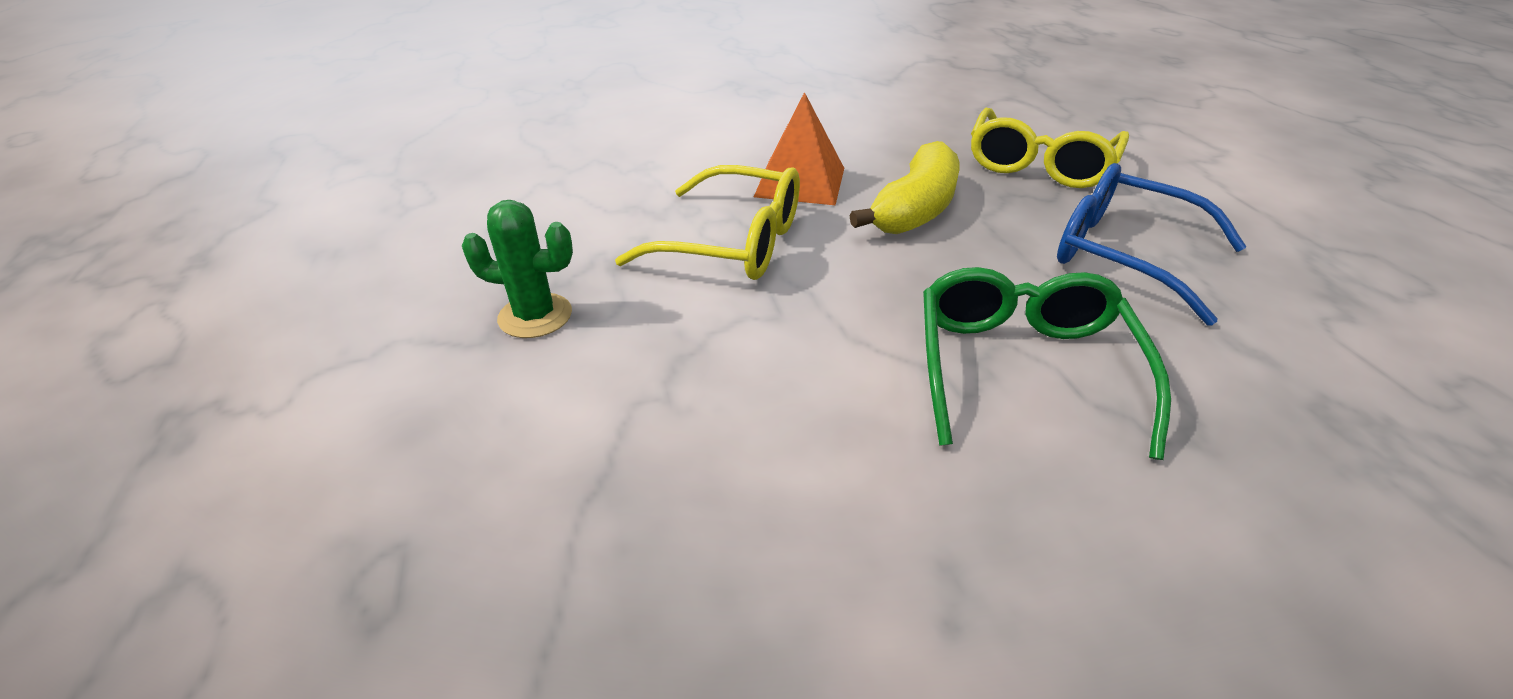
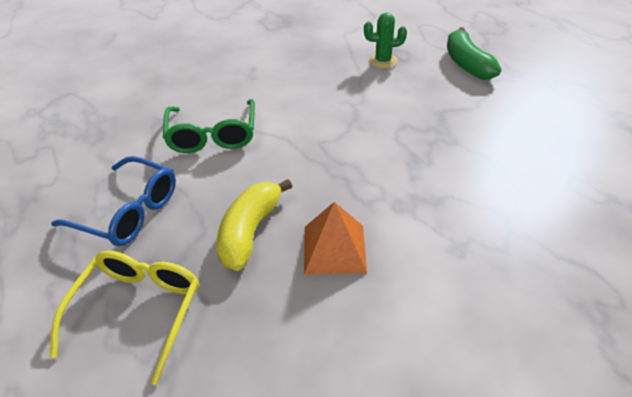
camera: 170 degrees right, 5 degrees up
green cactus [462,200,573,338] -> green cactus moved to [364,13,407,69]
yellow glasses [615,165,800,280] -> none
none -> green banana [447,27,501,80]

